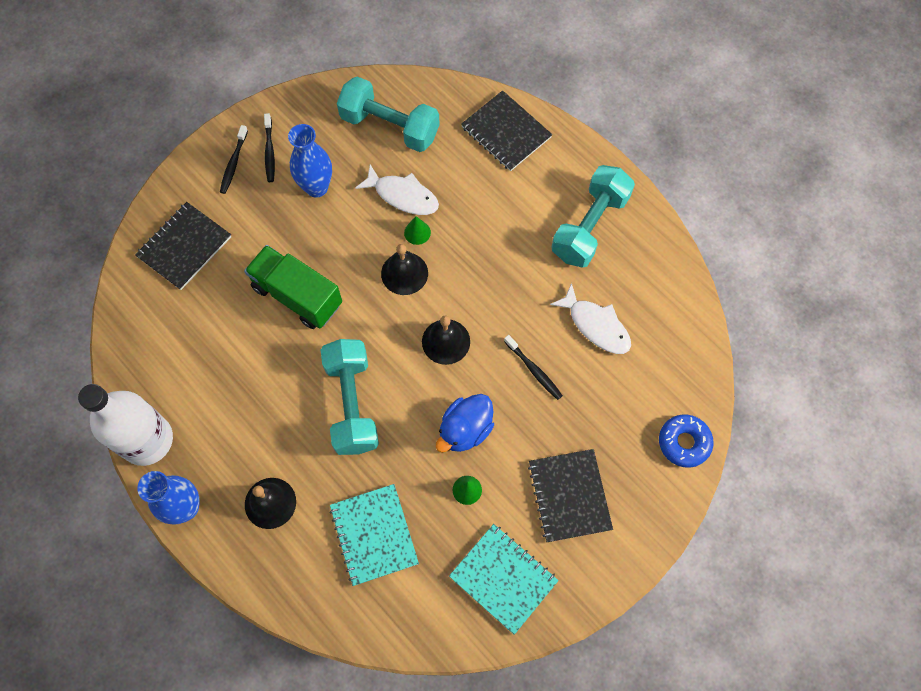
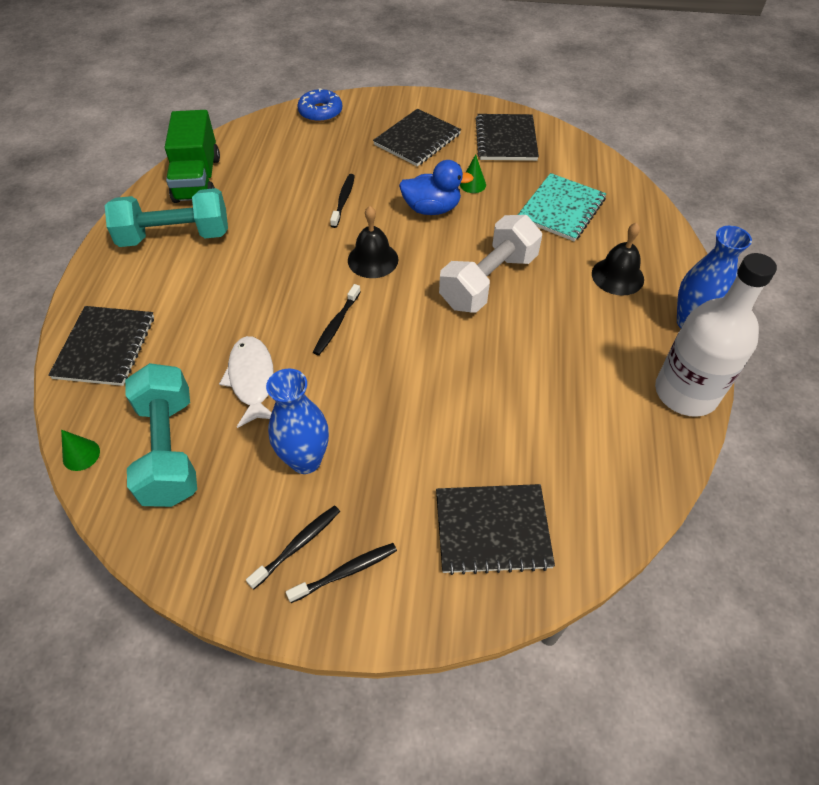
camera: 130 degrees left, 15 degrees down
green truck [244,245,342,329] -> green truck moved to [165,110,220,203]
turquoise dumbbell [321,339,379,455] -> white dumbbell [439,215,542,313]
black bell [381,244,428,295] -> black toothbrush [313,284,361,355]
green cone [404,216,431,245] -> green cone moved to [61,430,100,471]
turquoise notebook [449,524,559,635] -> black notebook [476,114,539,161]
white fish [550,283,631,354] -> none

